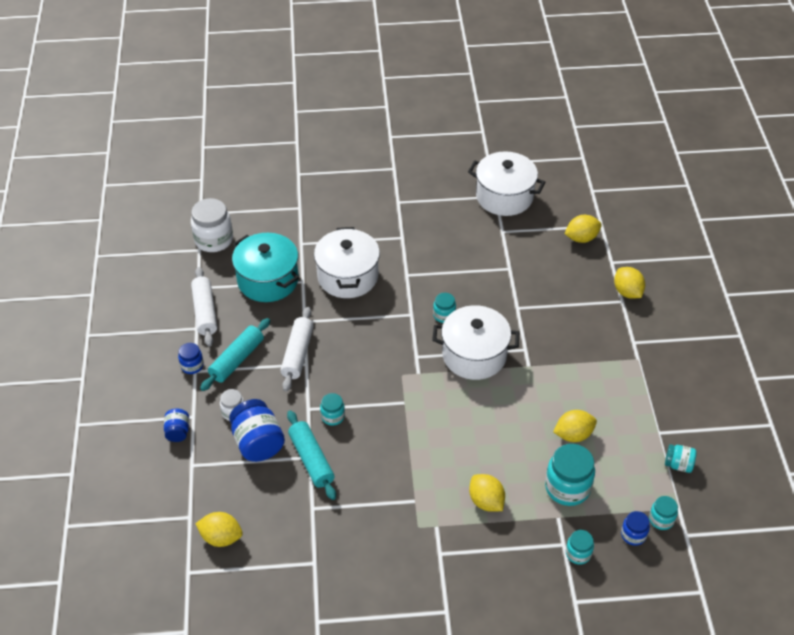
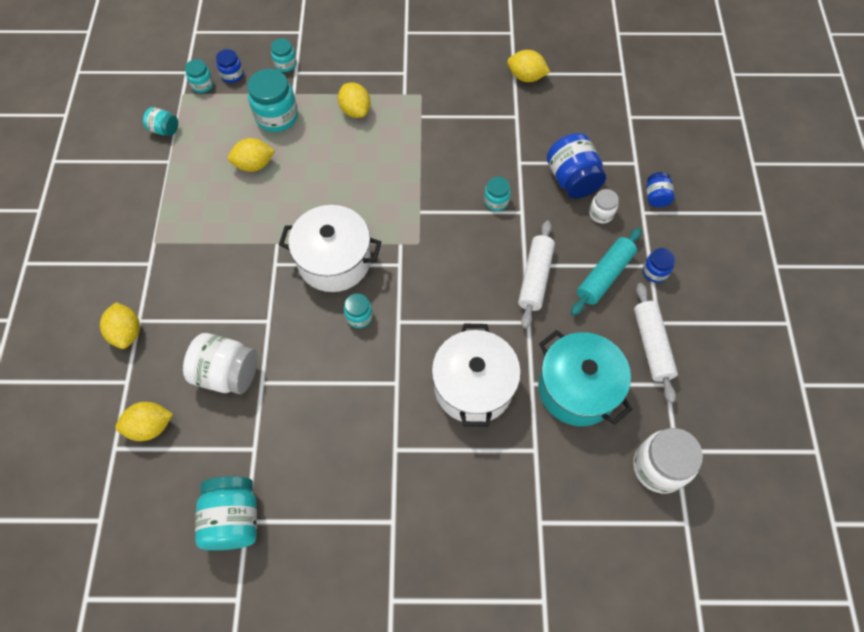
camera: 175 degrees left, 15 degrees up
yellow lemon [195,512,243,547] -> yellow lemon moved to [507,50,550,82]
turquoise rolling pin [287,410,336,500] -> none
white pot [468,151,545,216] -> turquoise jar [195,476,257,550]
none -> white jar [183,333,257,394]

